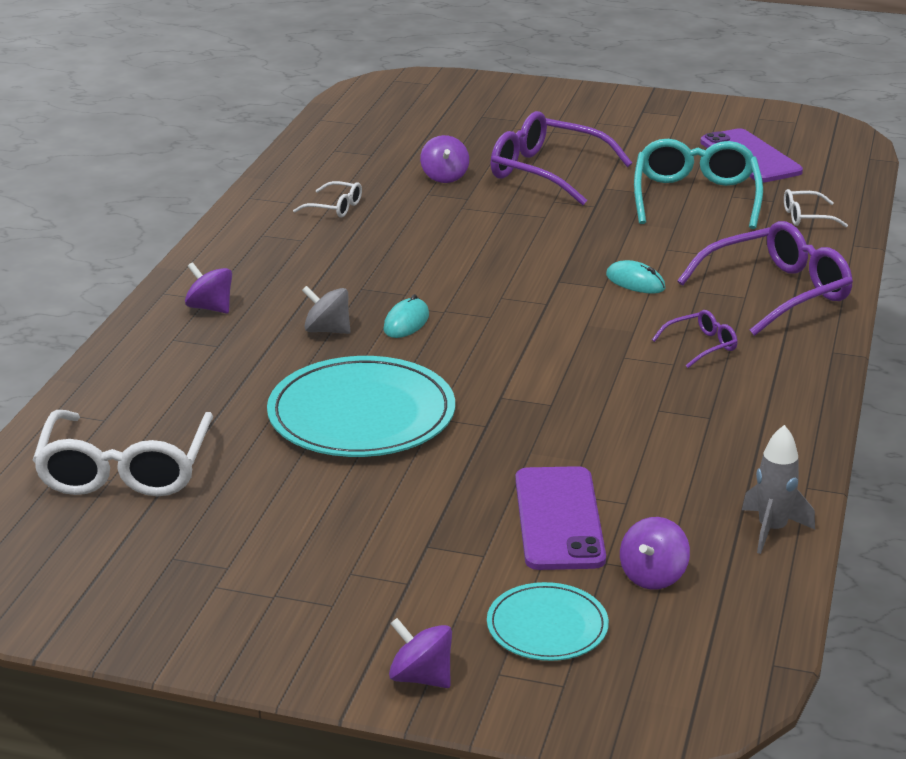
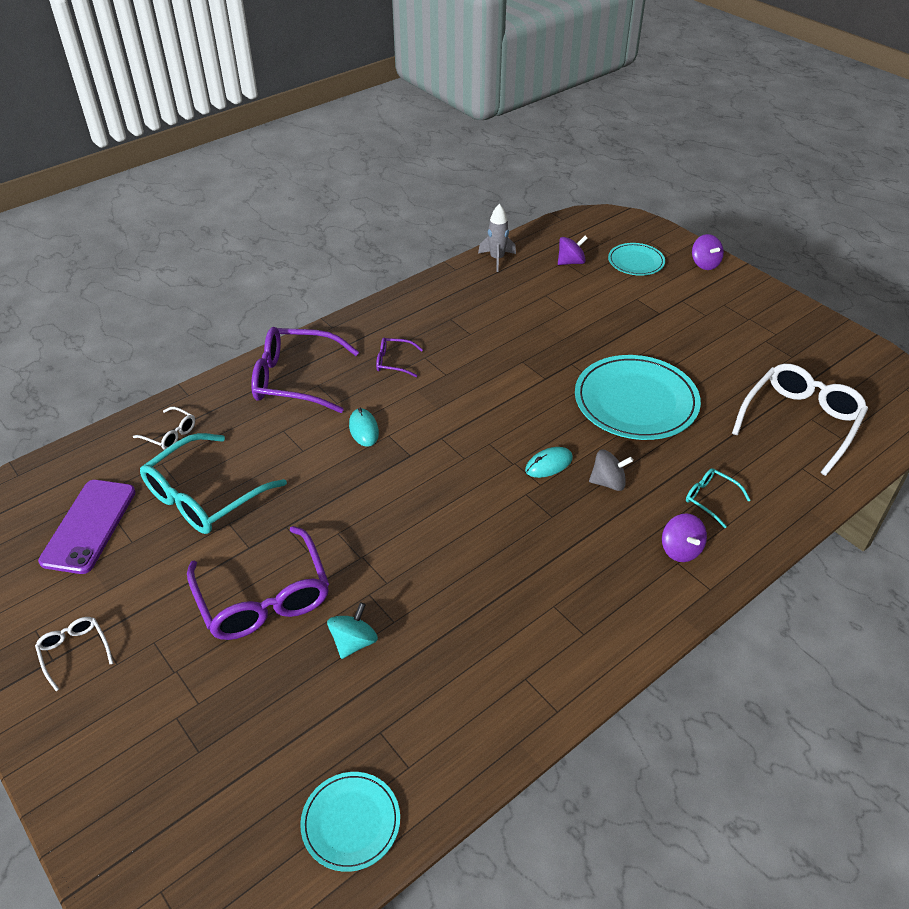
camera: 145 degrees left, 15 degrees up
white glasses [293,181,362,217] -> white glasses moved to [35,617,113,691]
grey spinning top [302,286,351,334] -> grey spinning top turned 60 degrees counterclockwise [589,450,633,491]
purple spinning top [420,135,469,183] -> turquoise spinning top [327,602,378,659]
purple phone [515,466,606,570] -> none
none -> turquoise plate [300,772,400,872]
none -> turquoise glasses [686,468,750,528]

